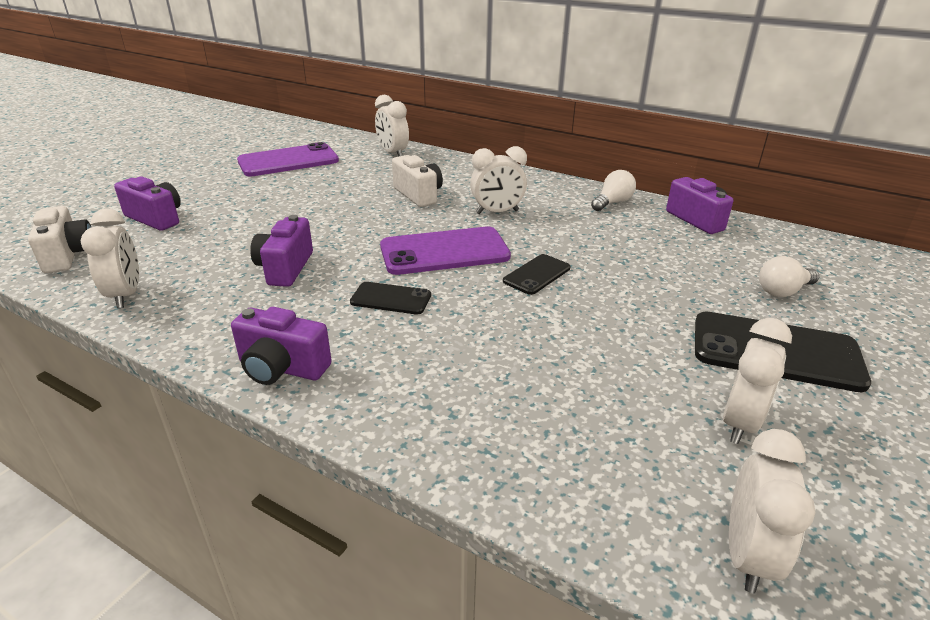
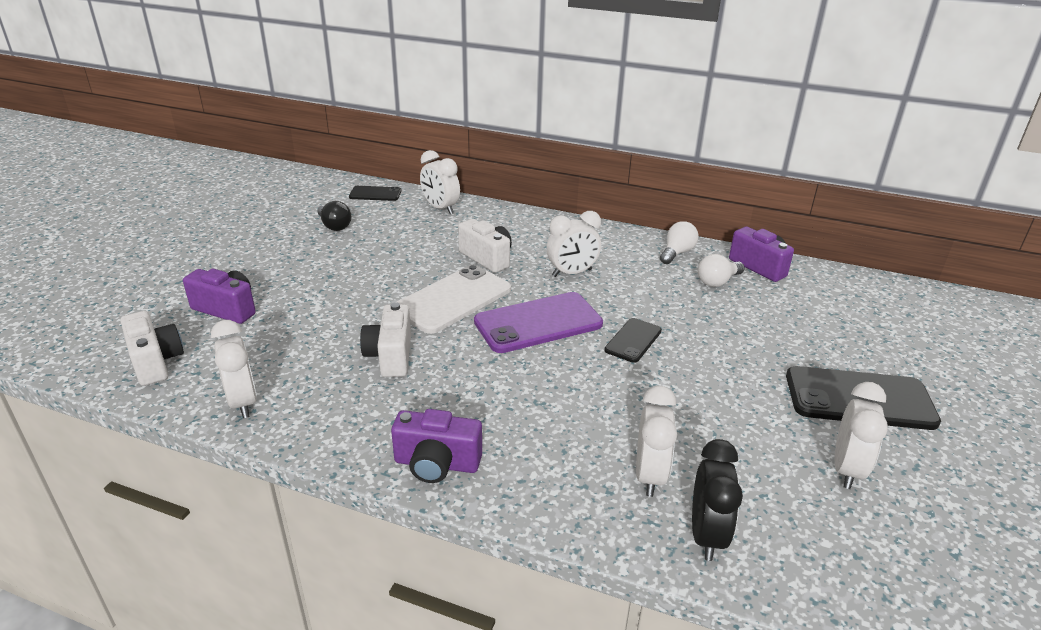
camera: 10 degrees left, 0 degrees up
purple phone [237,142,339,176] -> black light bulb [317,201,351,231]
purple camera [250,215,313,287] -> white camera [360,302,411,377]
black phone [350,282,431,315] -> black phone moved to [349,186,402,201]
white clock [729,429,816,594] -> white clock moved to [636,386,677,497]
white light bulb [759,256,819,297] -> white light bulb moved to [698,254,745,287]
none -> white phone [397,265,511,334]
none -> black clock [692,439,743,561]

